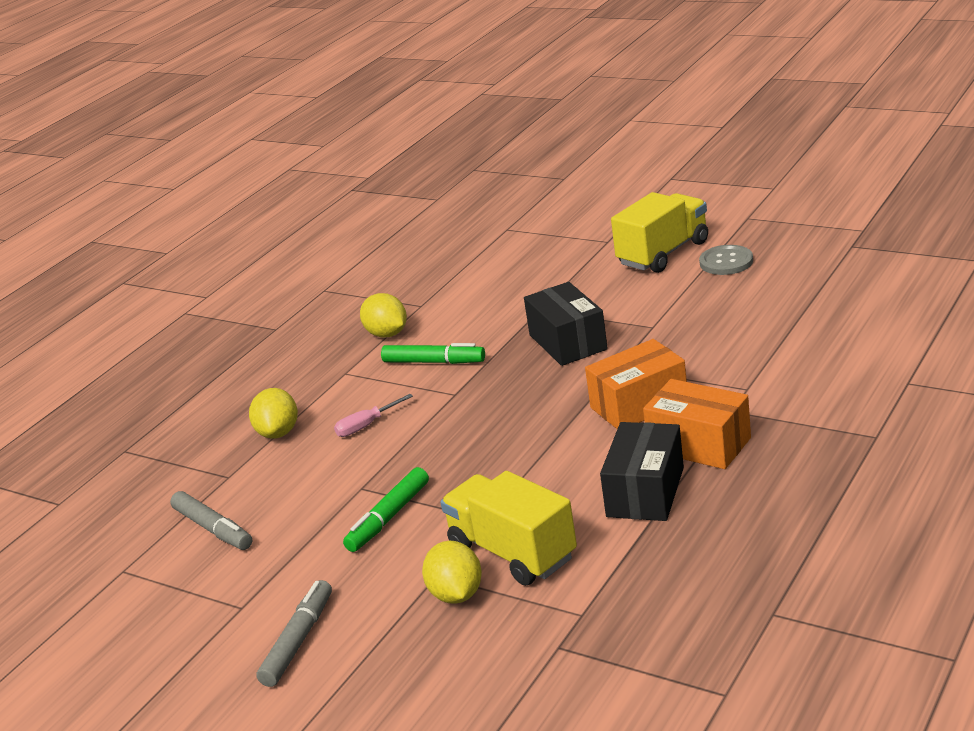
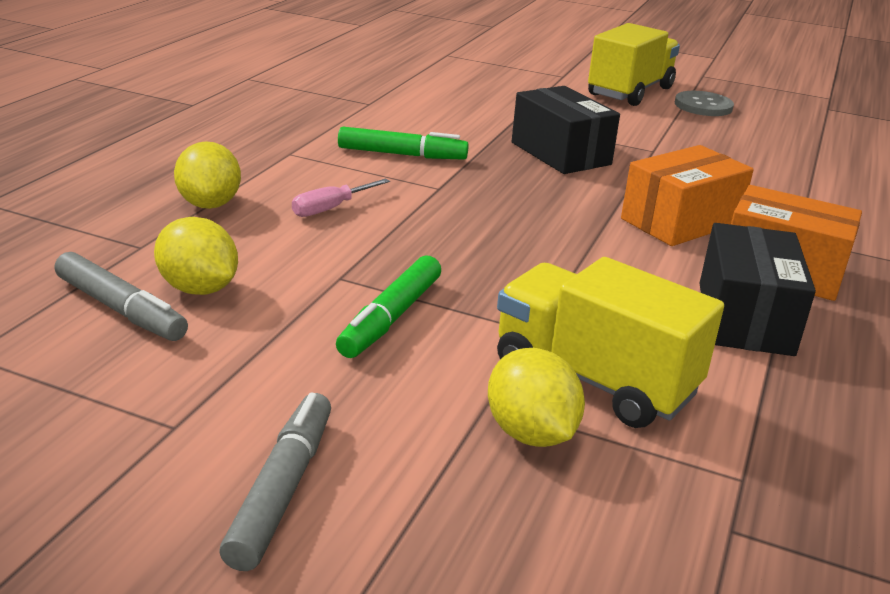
camera: 15 degrees left, 0 degrees up
yellow lemon [360,293,407,337] -> yellow lemon moved to [154,217,238,295]

